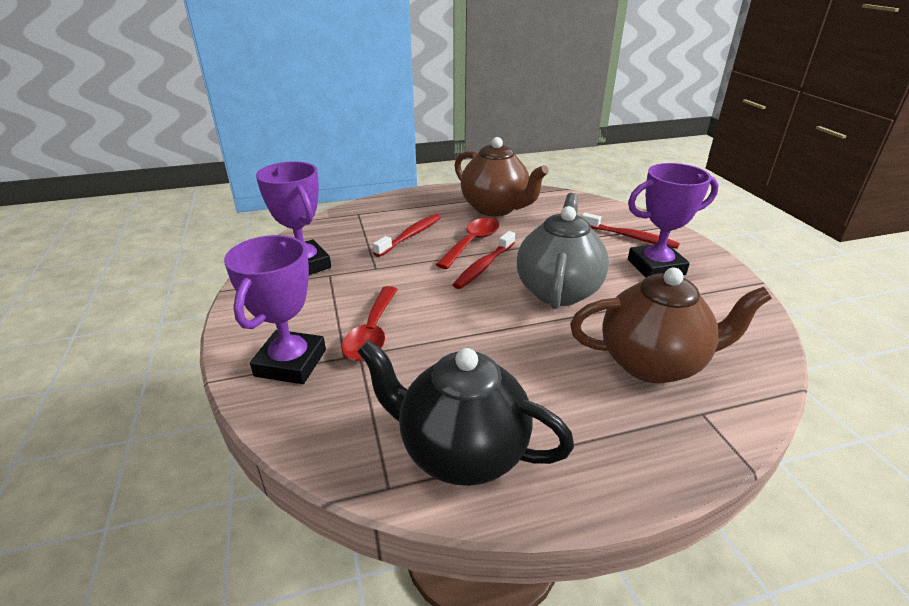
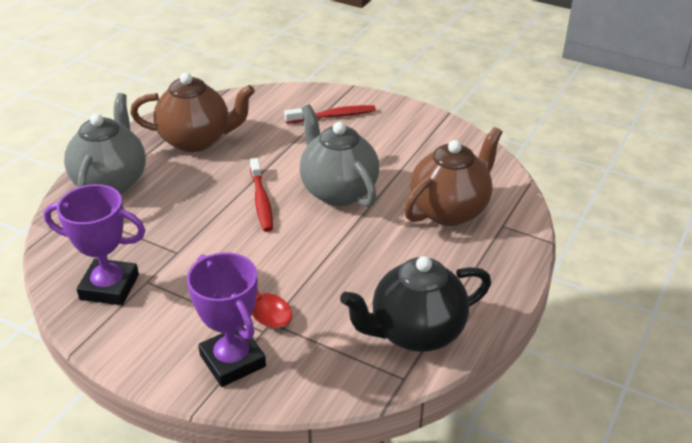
camera: 45 degrees left, 5 degrees up
red toothbrush [373,214,441,257] -> none
red spoon [435,218,499,269] -> none
purple trophy [628,163,719,278] -> none
none -> grey teapot [64,93,146,194]

